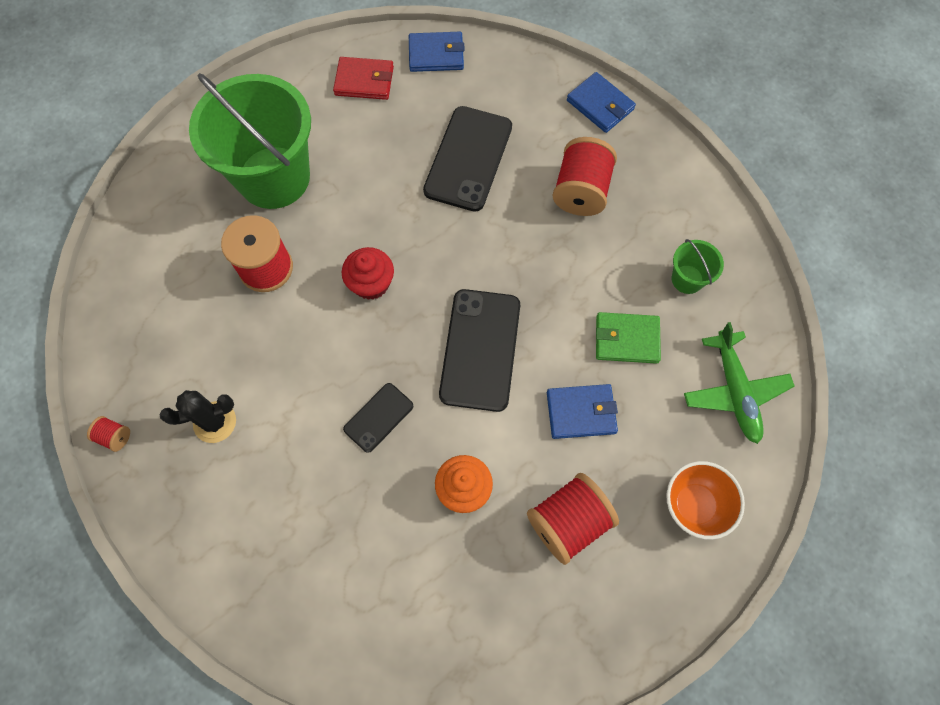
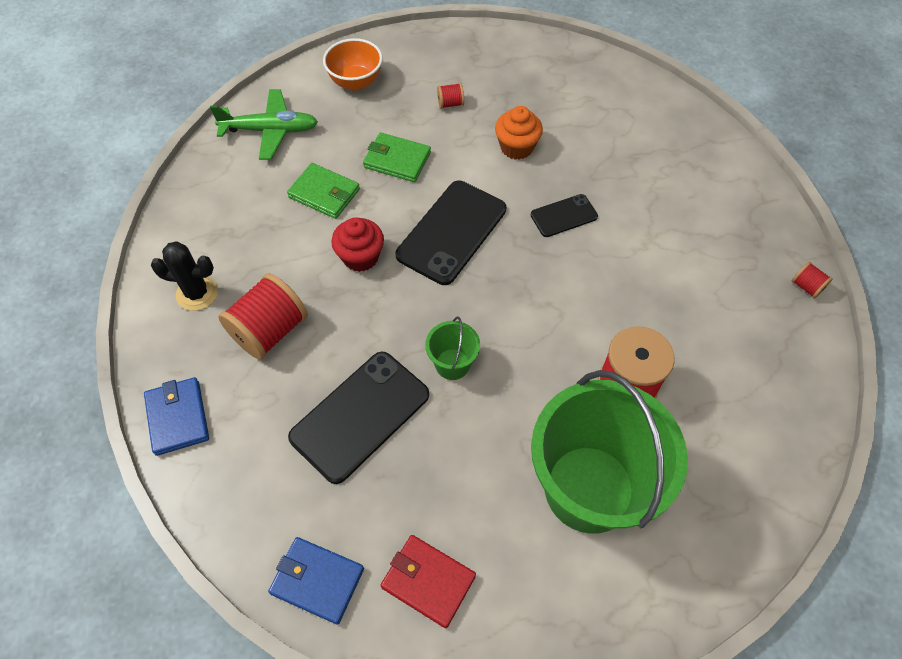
camera: 155 degrees left, 10 degrees down
black cactus [159,390,236,443] -> black cactus moved to [151,241,218,311]
red cupcake [342,247,394,300] -> red cupcake moved to [331,217,384,272]
red spool [527,473,619,565] -> red spool [437,83,464,109], size x0.45
blue wallet [547,384,618,439] -> green wallet [363,132,431,182]
green bucket [672,239,724,294] -> green bucket moved to [425,316,480,380]
green plane [684,322,795,444] -> green plane turned 75 degrees clockwise [210,89,318,160]

